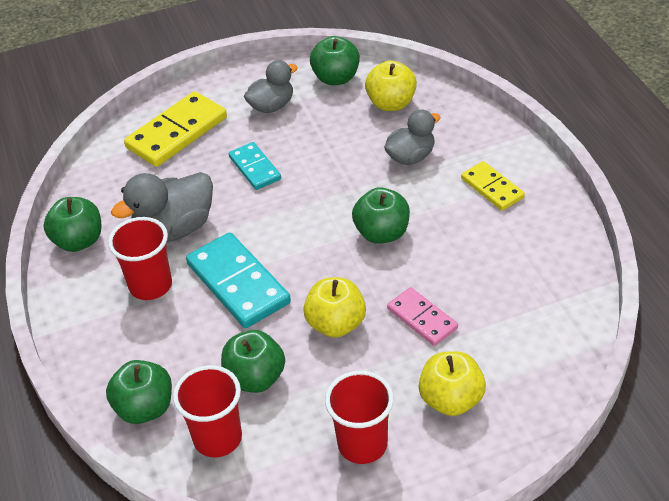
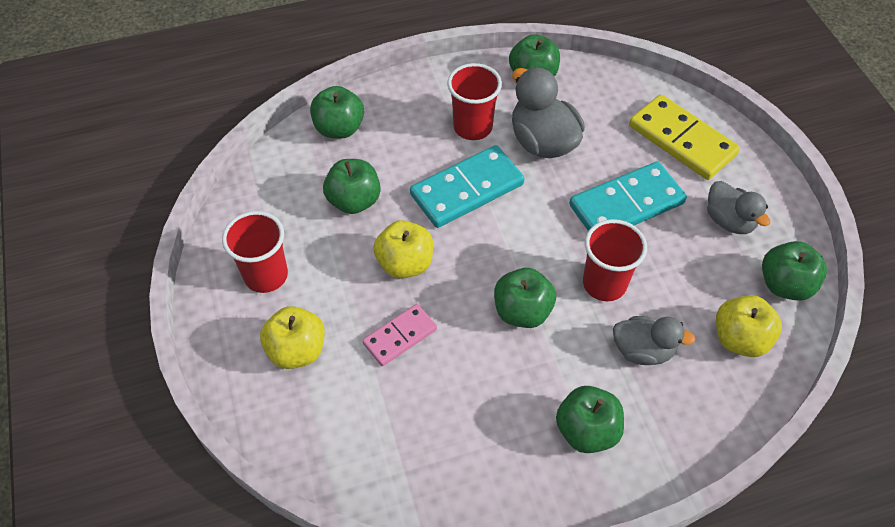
camera: 90 degrees right, 10 degrees up
red cup [173,365,242,457] -> red cup moved to [583,219,647,301]
turquoise domino [229,142,281,190] -> turquoise domino [569,161,687,231], size x1.70
grey duck [384,109,441,165] -> grey duck turned 45 degrees counterclockwise [613,316,696,365]
yellow domino [461,161,525,211] -> green apple [556,386,624,453]

